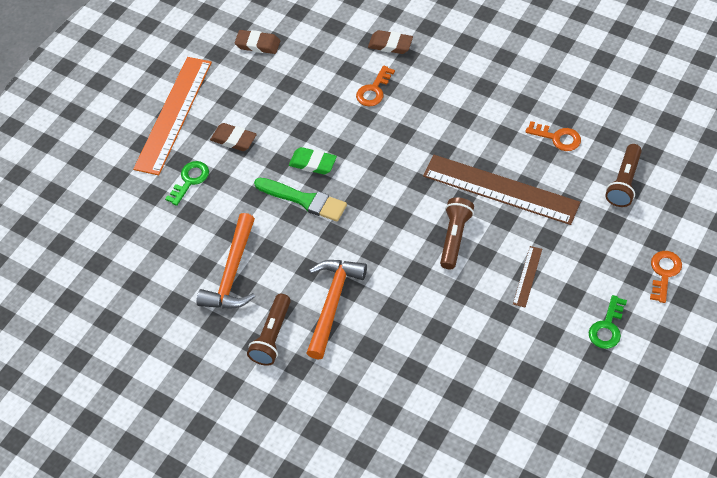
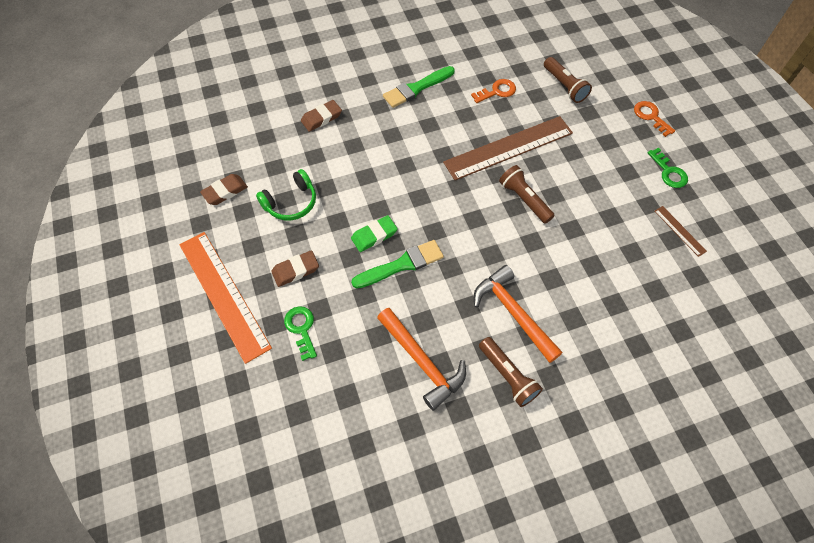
camera: 55 degrees left, 5 degrees up
orange key [356,65,395,106] -> none
brown ruler [513,246,542,308] -> brown ruler moved to [654,206,707,257]
none -> green headphones [256,169,316,221]
none -> green brush [383,66,455,108]

